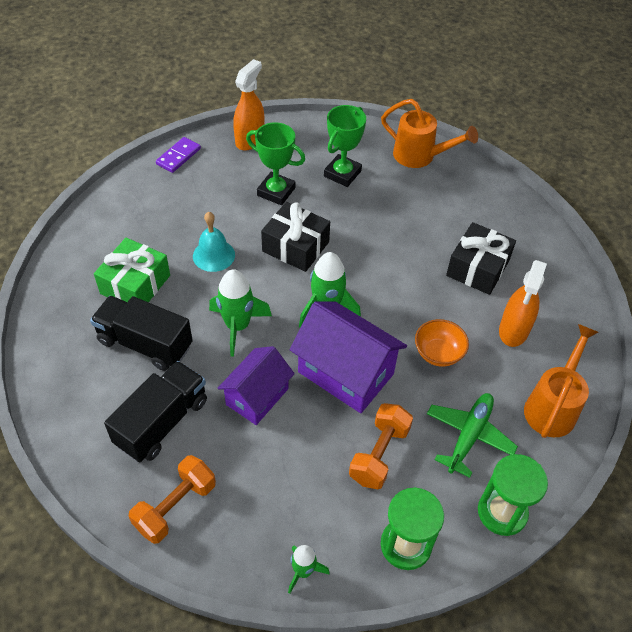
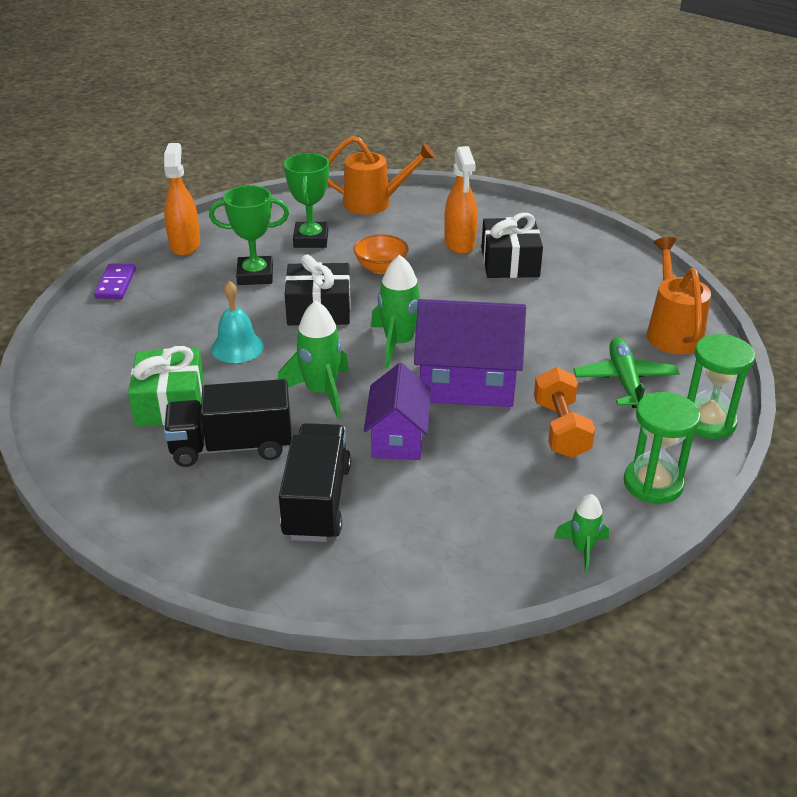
camera: 30 degrees left, 15 degrees down
orange dumbbell [129,455,216,544] -> none
orange bowl [415,319,469,367] -> orange bowl moved to [353,234,408,274]
orange spray bottle [499,260,547,347] -> orange spray bottle moved to [444,146,477,254]

